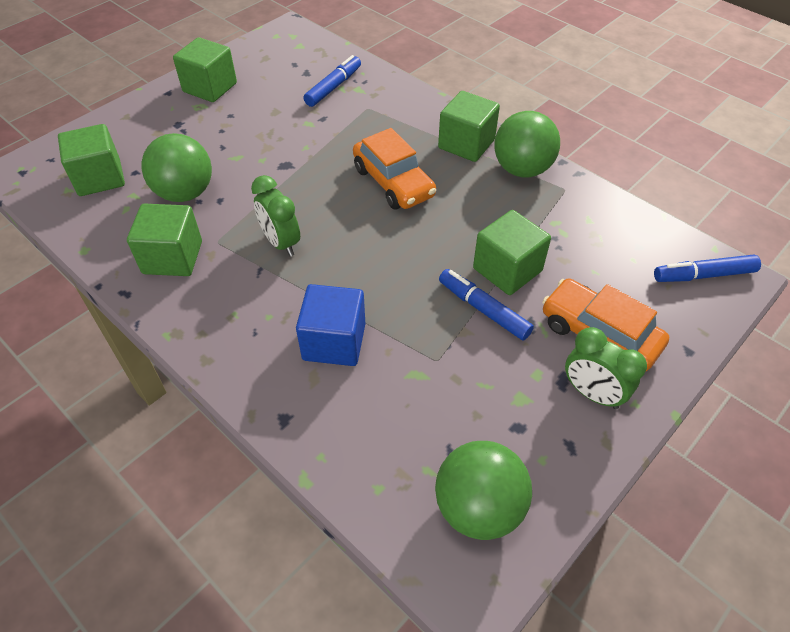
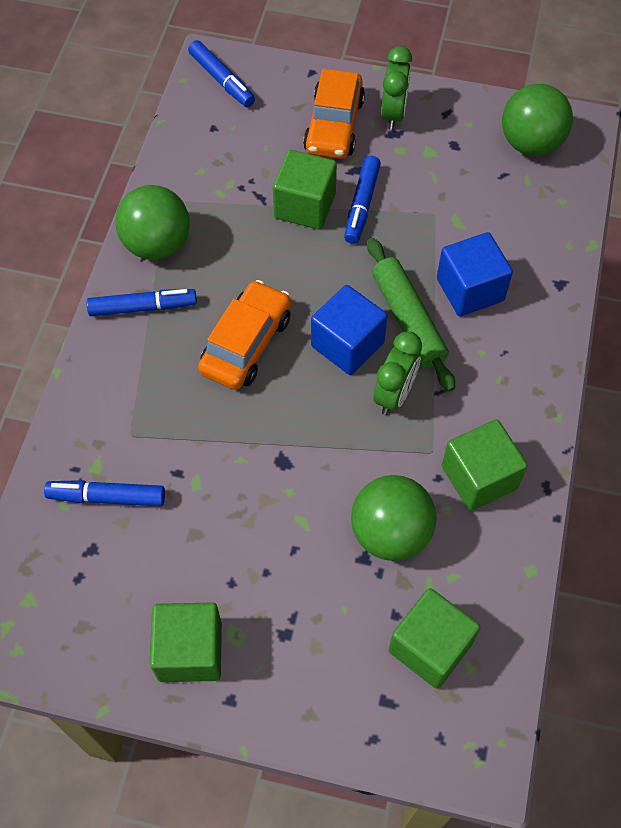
camera: 120 degrees left, 10 degrees up
green cube [438,91,500,162] -> blue marker [87,289,197,316]
none -> blue cube [311,285,387,375]
none -> green rolling pin [367,238,455,391]

